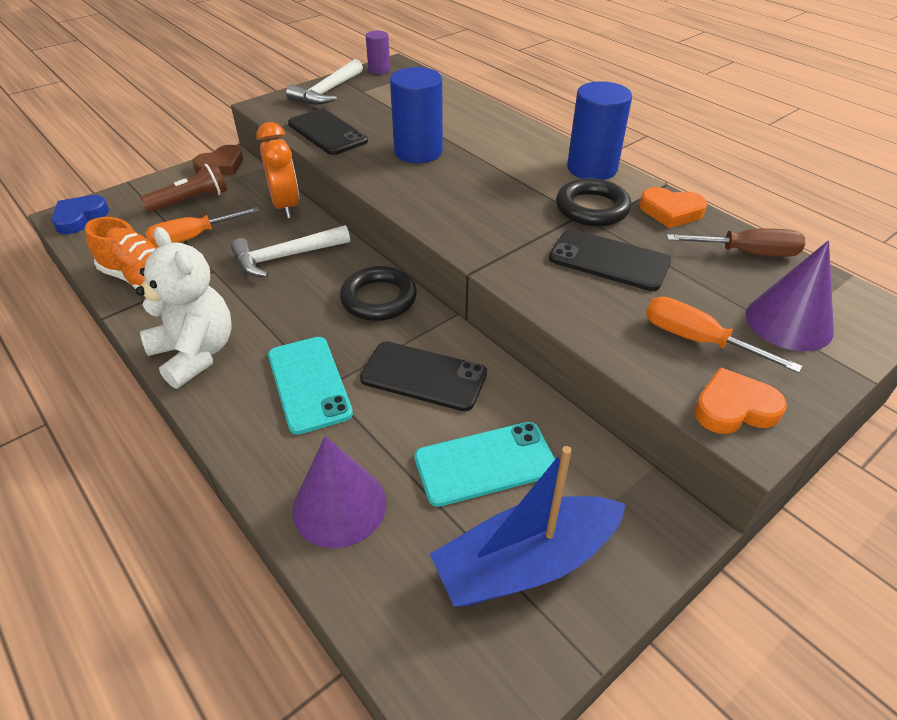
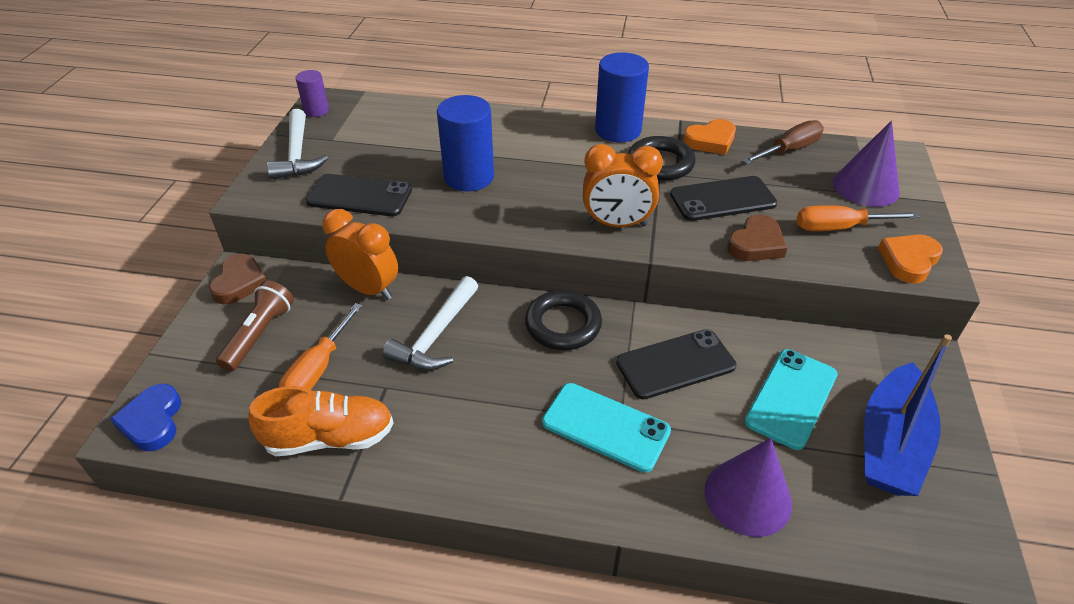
camera: 40 degrees left, 0 degrees up
white teddy bear [136,227,232,389] -> none
none -> orange clock [583,144,663,227]
none -> brown heart [727,214,787,261]

